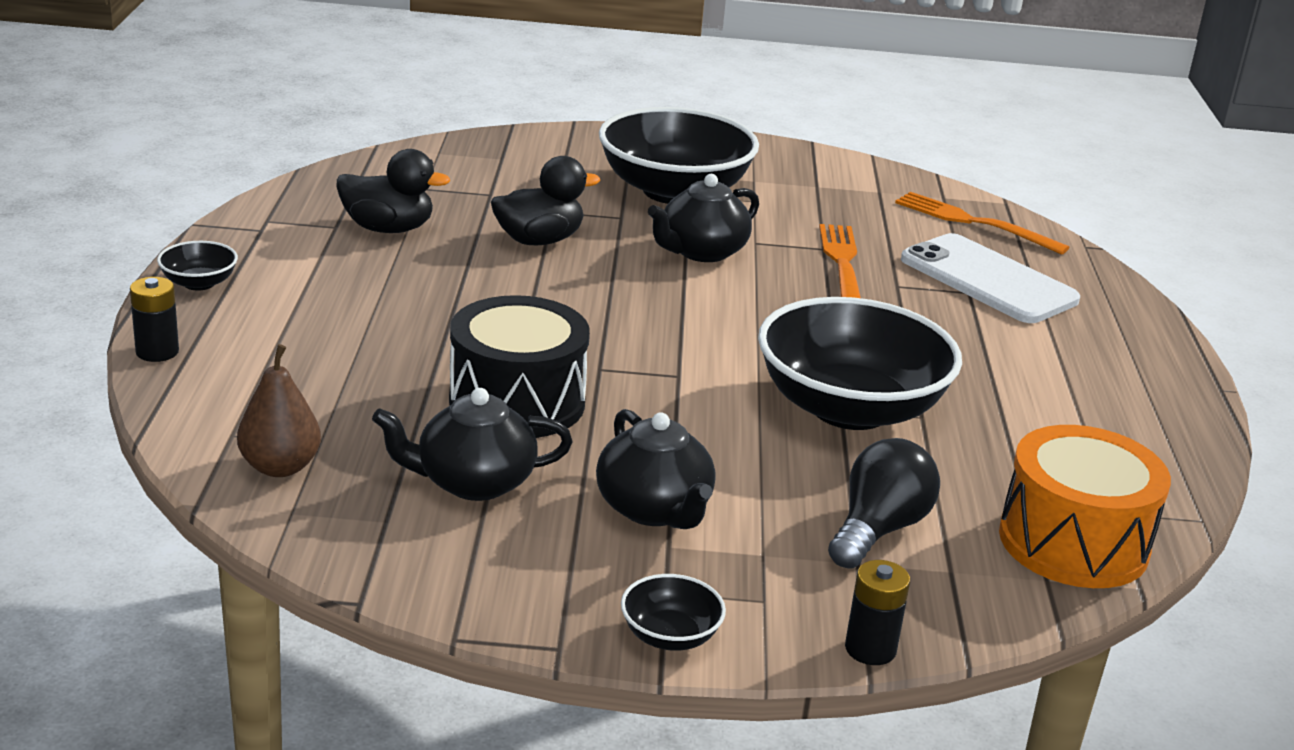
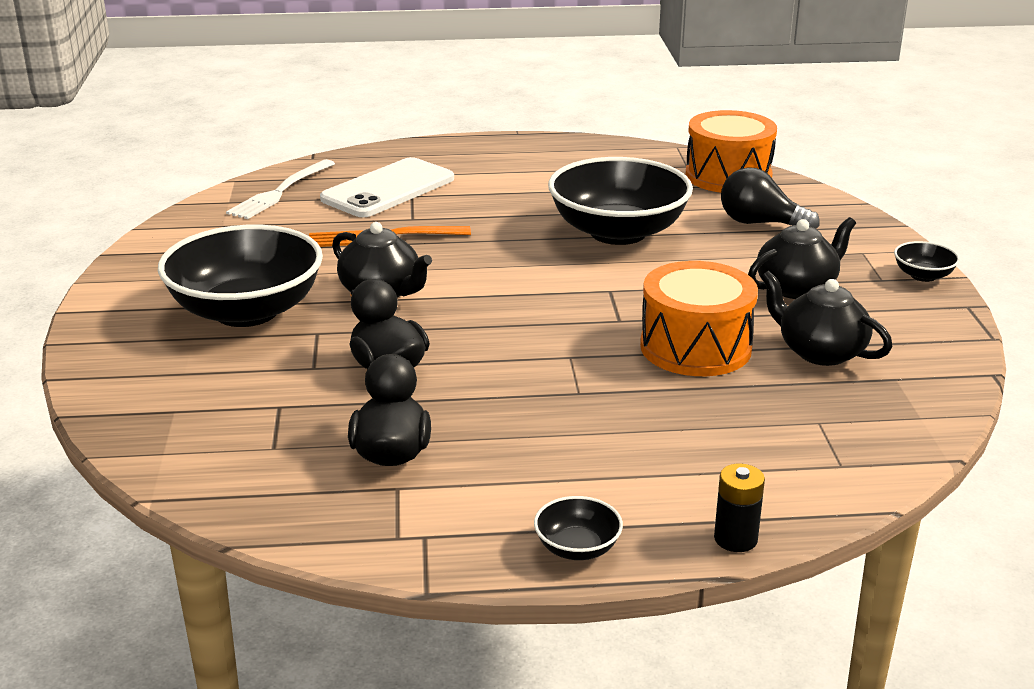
camera: 95 degrees left, 0 degrees up
brown pear [237,344,321,477] -> none
black teapot [372,388,573,501] -> black teapot turned 150 degrees clockwise [761,271,893,366]
black drum [449,295,590,438] -> orange drum [640,261,758,376]
black battery [845,560,910,665] -> none
orange fork [895,192,1069,255] -> white fork [226,159,335,219]

